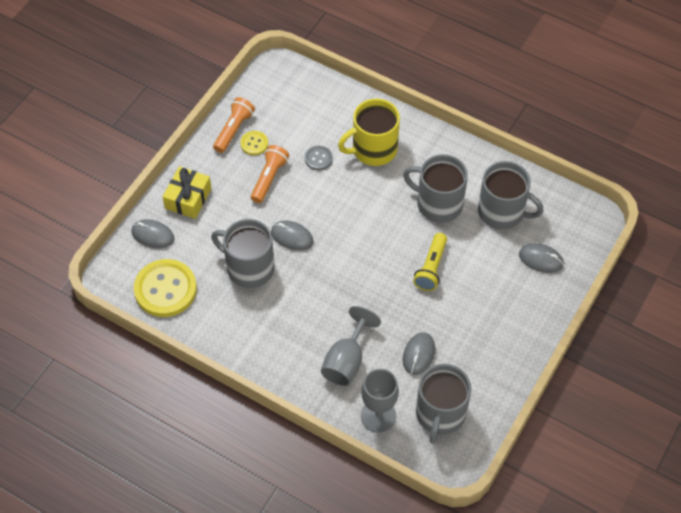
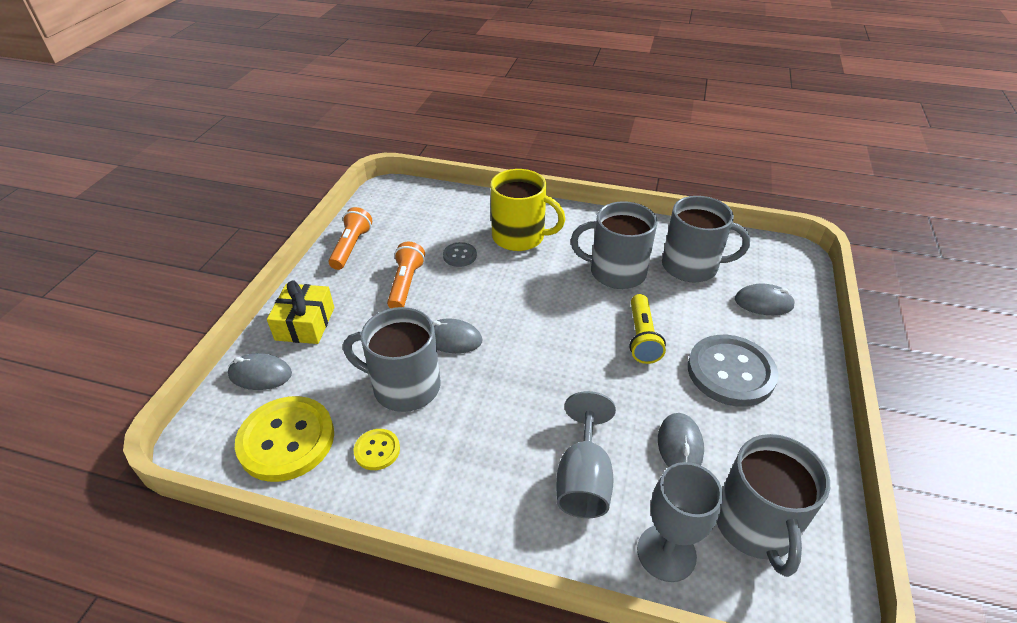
camera: 15 degrees left, 15 degrees down
yellow button [240,131,268,155] -> yellow button moved to [354,429,400,470]
yellow mug [338,99,400,166] -> yellow mug turned 120 degrees counterclockwise [491,169,565,251]
none -> grey button [688,335,778,407]

